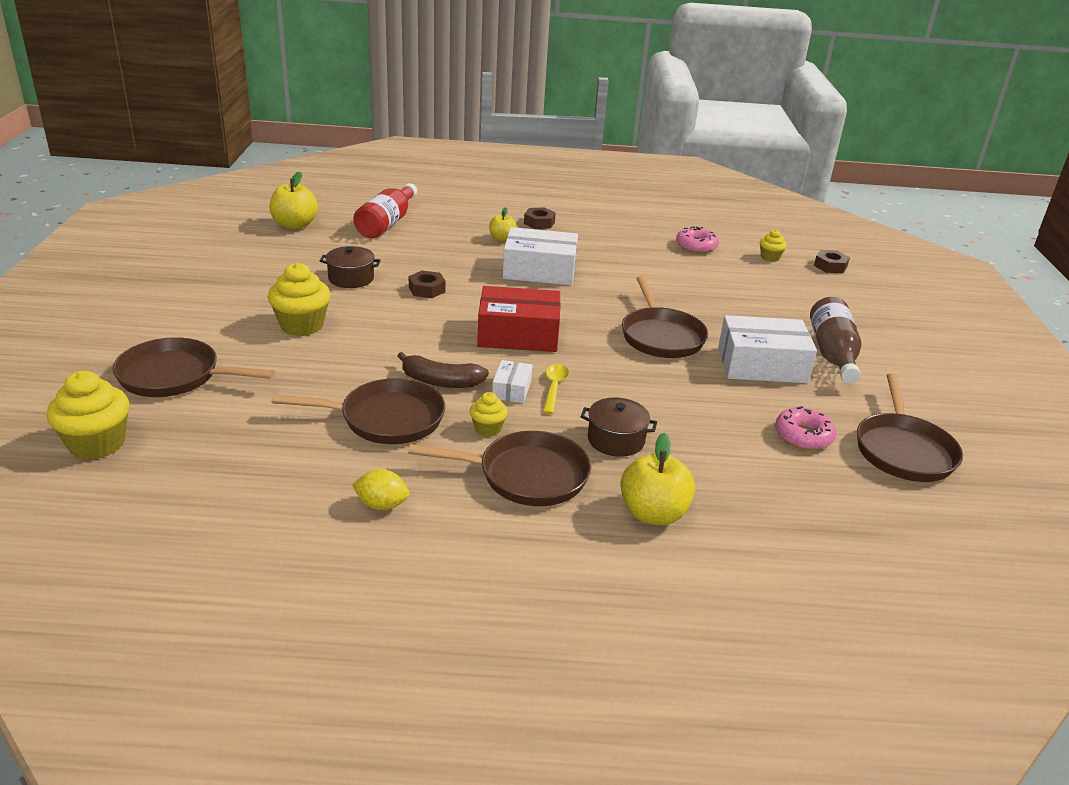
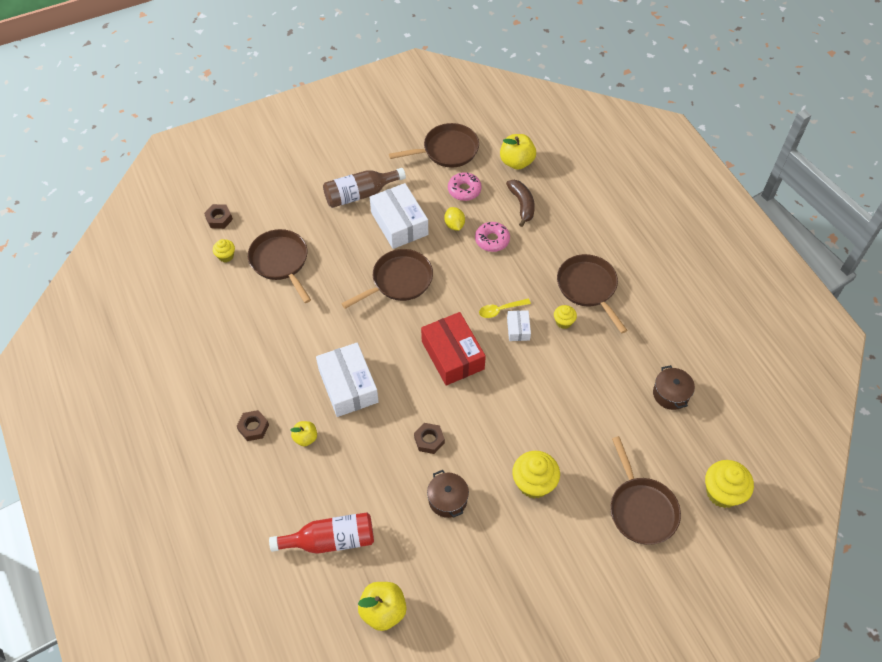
camera: 115 degrees left, 25 degrees up
brown pan [272,378,446,444] -> brown pan moved to [248,229,311,303]
yellow lemon [352,469,409,510] -> yellow lemon moved to [444,207,465,231]
brown banana [398,352,489,388] -> brown banana moved to [506,180,535,227]
white box [492,360,532,403] -> white box turned 75 degrees counterclockwise [507,310,531,341]
brown pot [581,397,657,457] -> brown pot moved to [653,365,695,410]
yellow apple [620,433,695,525] -> yellow apple moved to [500,134,536,170]
pink donut [676,226,719,253] -> pink donut moved to [475,222,510,252]

